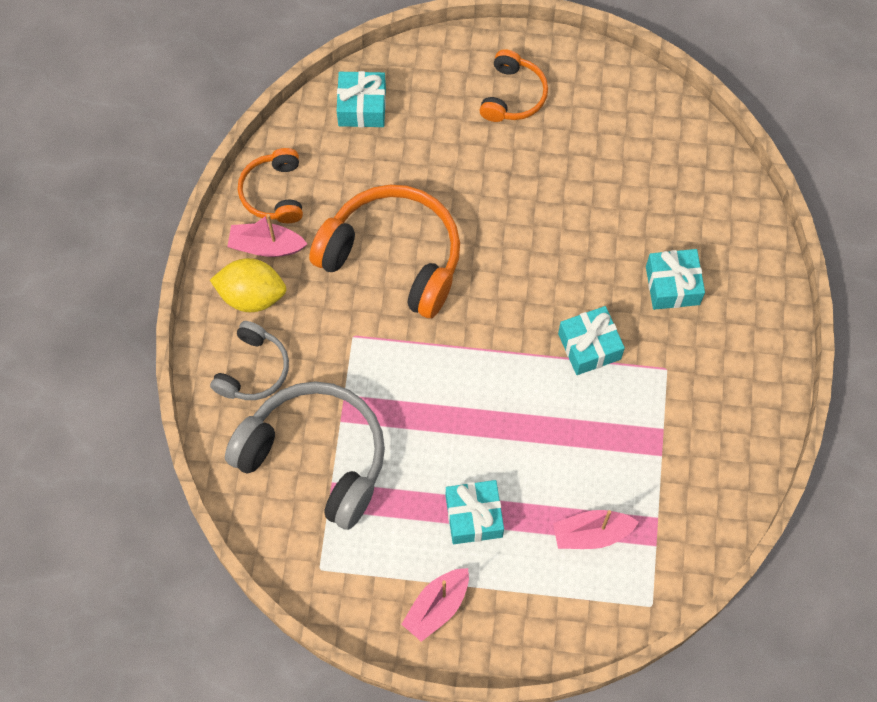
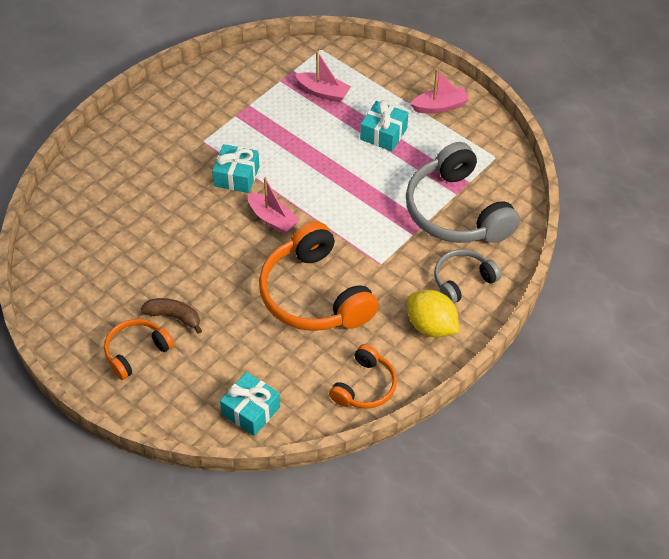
camera: 145 degrees left, 15 degrees down
pink boat [227,214,307,257] -> pink boat moved to [248,177,300,234]
turquoise gift [646,249,705,310] -> none
none -> brown banana [141,298,202,334]

